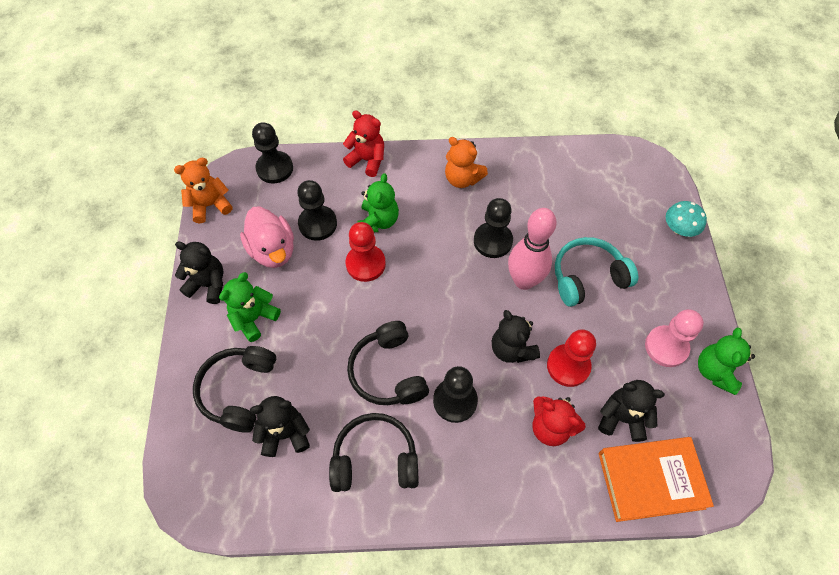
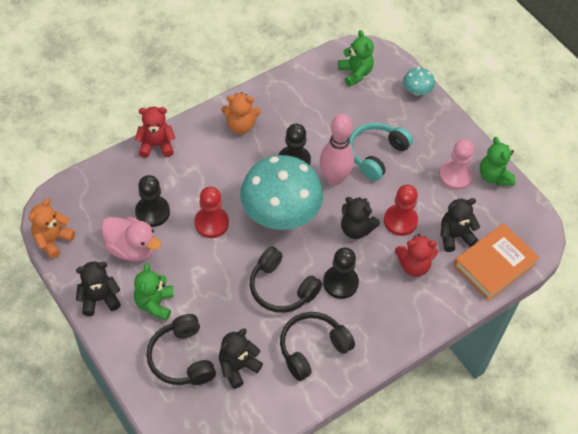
camera: 35 degrees left, 5 degrees down
black pawn [252,122,293,184] -> none
green teddy bear [357,173,399,232] -> green teddy bear moved to [338,30,374,86]
none -> turquoise mushroom [240,155,323,230]

